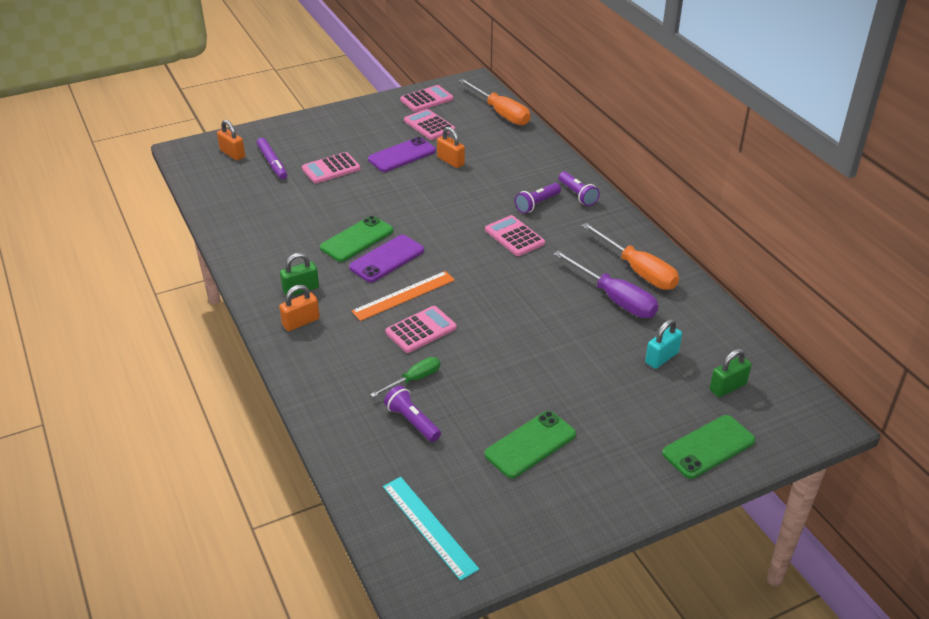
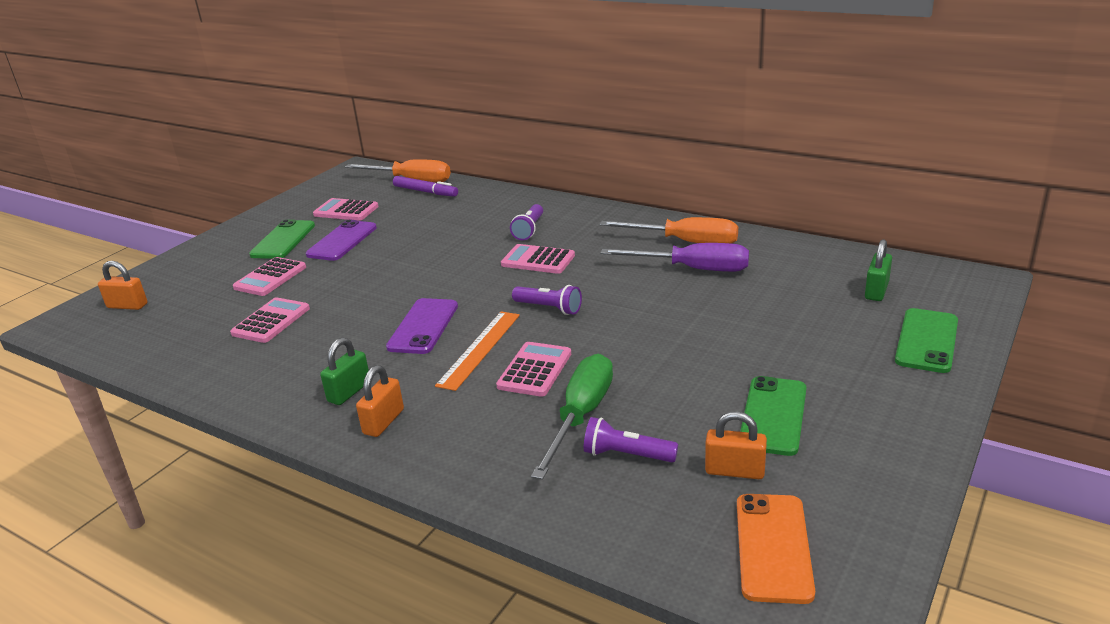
camera: 30 degrees left, 10 degrees down
purple marker [257,138,287,179] -> purple marker moved to [393,176,458,197]
green phone [320,216,393,262] -> green phone moved to [249,219,315,259]
green screwdriver [370,357,440,397] -> green screwdriver [531,354,613,480], size x1.77
turquoise ruler [383,477,479,581] -> orange phone [737,494,815,604]
pink calculator [400,85,453,112] -> pink calculator moved to [230,297,310,343]
orange padlock [437,127,465,168] -> orange padlock moved to [705,411,767,479]
purple flashlight [559,171,600,206] -> purple flashlight moved to [512,285,582,315]
turquoise padlock [645,319,682,369] -> none

